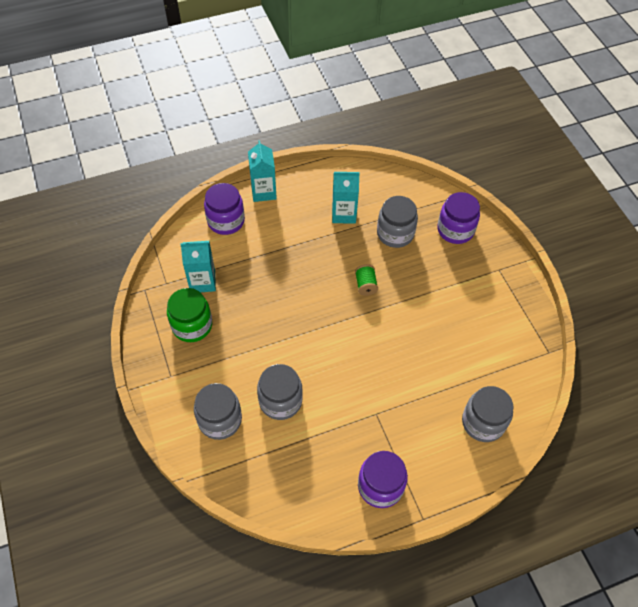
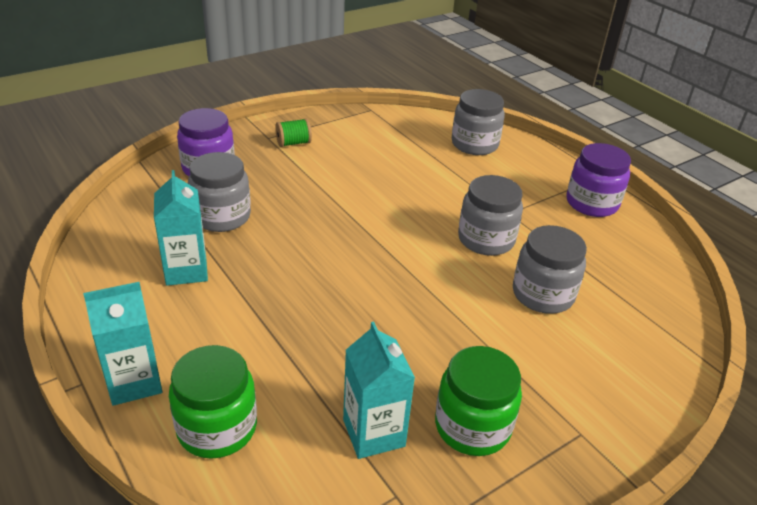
camera: 105 degrees left, 20 degrees down
grey jar [194,383,242,440] -> grey jar moved to [458,175,523,256]
purple jar [204,183,245,235] -> green jar [169,345,257,459]
green spool [355,264,378,296] -> green spool moved to [275,118,312,147]

